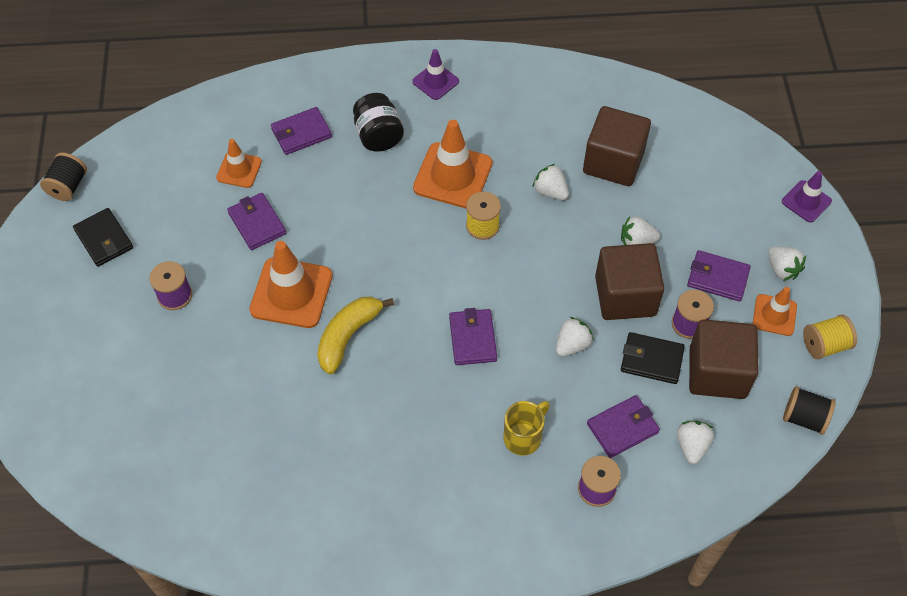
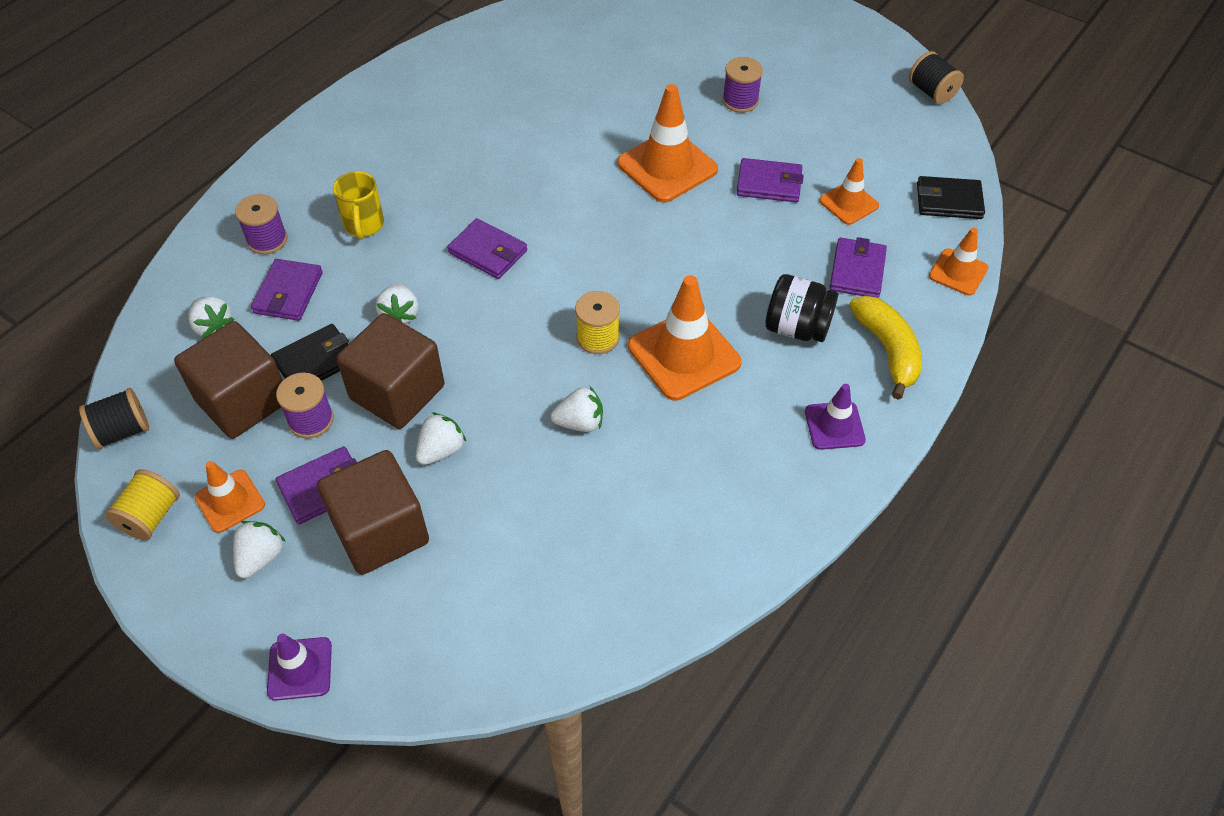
camera: 130 degrees right, 5 degrees down
black wallet [73,208,133,267] -> black wallet moved to [917,176,985,219]
yellow banana [317,296,394,374] -> yellow banana moved to [849,295,922,400]
brown cube [583,106,651,186] -> brown cube moved to [317,450,429,575]
white strawberry [768,246,806,281] -> white strawberry turned 105 degrees clockwise [233,521,286,578]
none -> orange traffic cone [929,228,988,296]

